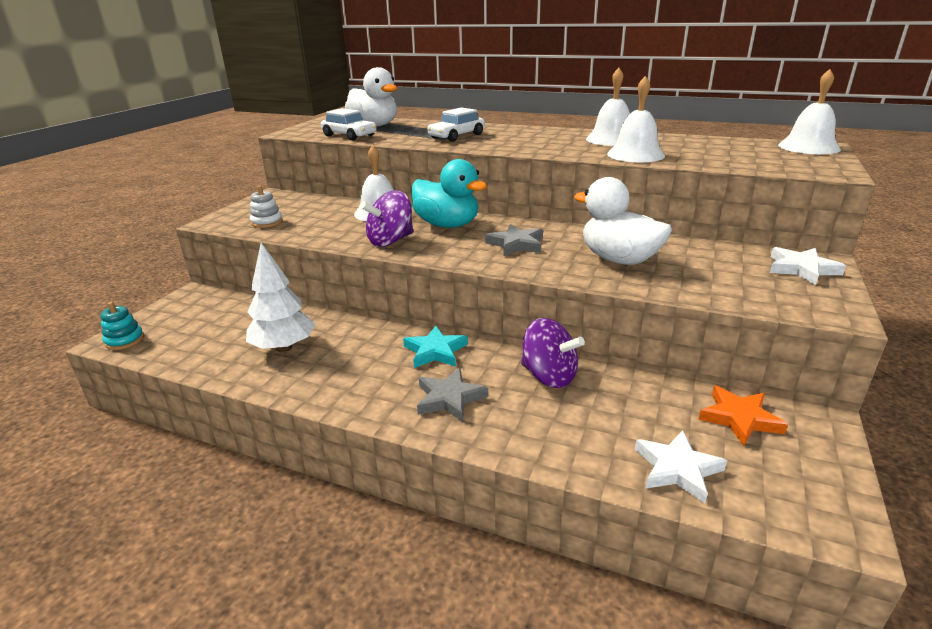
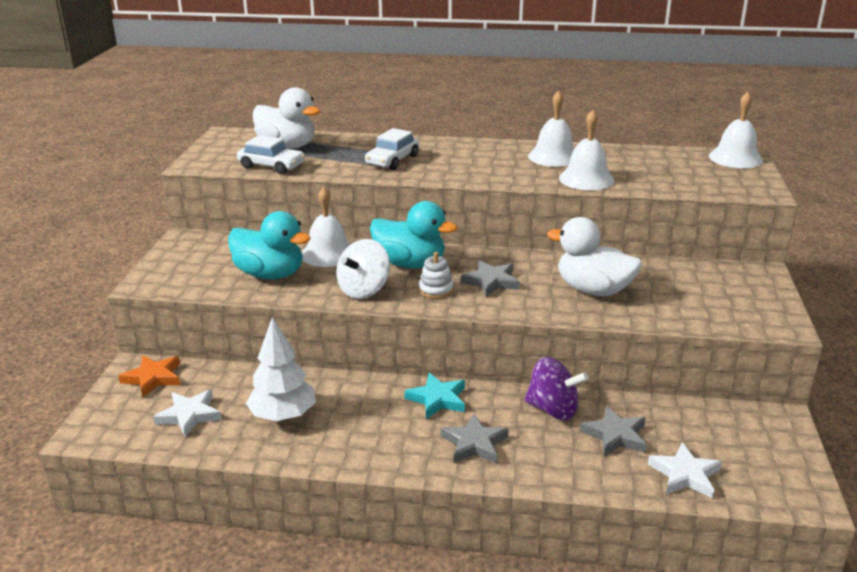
camera: 15 degrees left, 0 degrees up
turquoise stacking toy [100,302,144,350] -> none
white stacking toy [250,185,283,228] -> white stacking toy moved to [419,252,453,299]
purple spinning top [360,190,413,247] -> white spinning top [336,239,390,299]
orange star [698,386,788,446] -> orange star moved to [118,355,180,398]
white star [770,247,846,285] -> white star moved to [153,390,222,437]
none -> turquoise duck [228,211,311,280]
none -> grey star [580,406,647,456]

